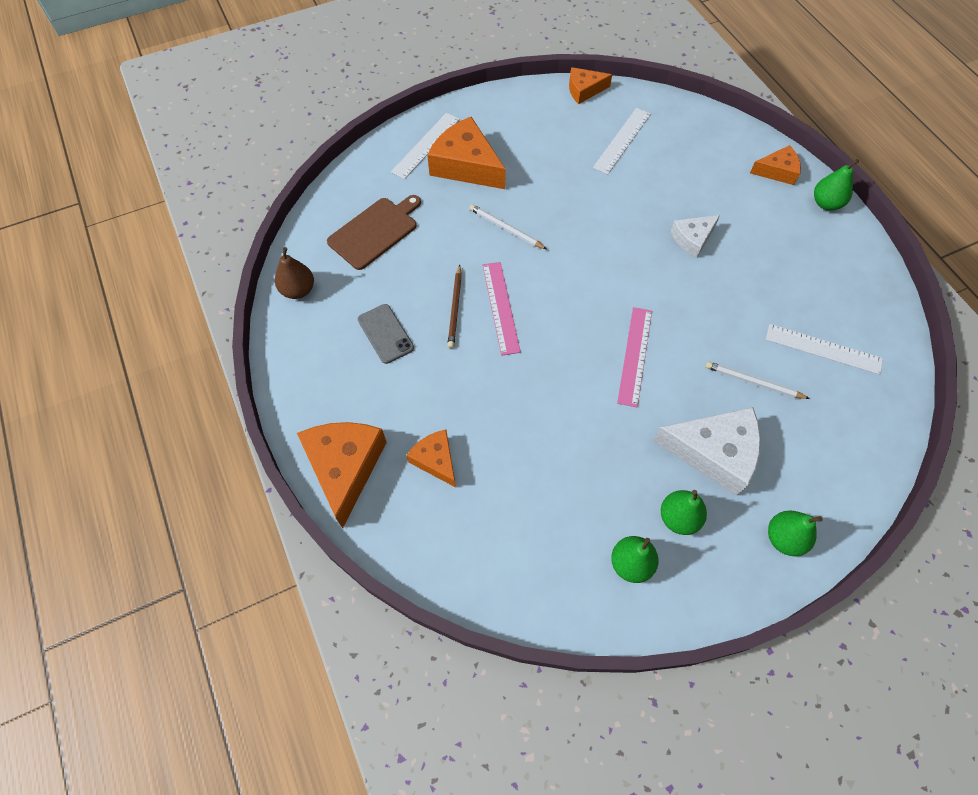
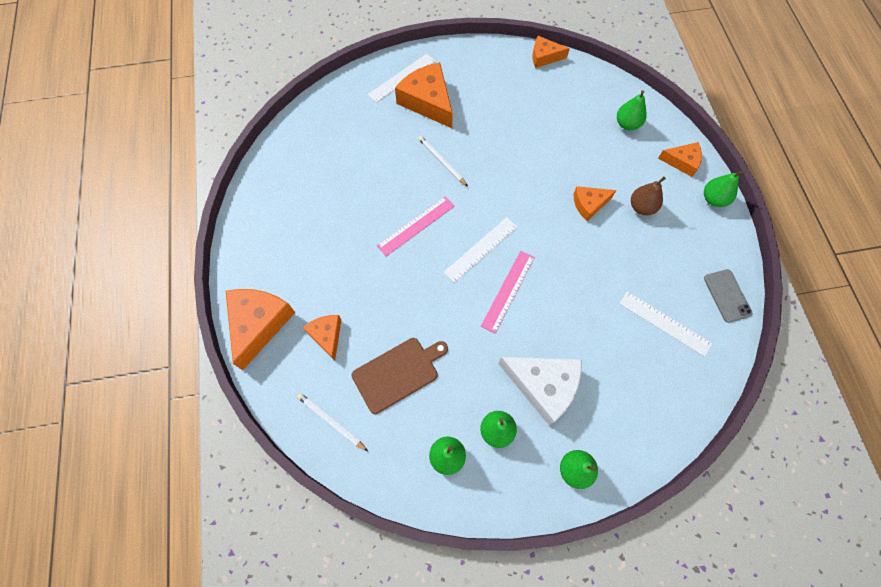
camera: 15 degrees right, 5 degrees up
brown pear [275,247,314,299] -> brown pear moved to [631,176,666,215]
brown cutting board [327,195,421,270] -> brown cutting board moved to [351,338,448,414]
grey phone [358,304,414,364] -> grey phone moved to [704,269,753,323]
brown pencil [447,264,462,348] -> none
pink ruler [482,262,521,356] -> pink ruler turned 45 degrees clockwise [377,196,455,257]
white ruler [593,108,651,174] -> white ruler moved to [444,217,518,283]
white cheese [670,215,720,258] -> orange cheese [573,186,616,221]
white pencil [705,361,810,399] -> white pencil moved to [297,393,368,451]
none -> green pear [617,90,647,130]

